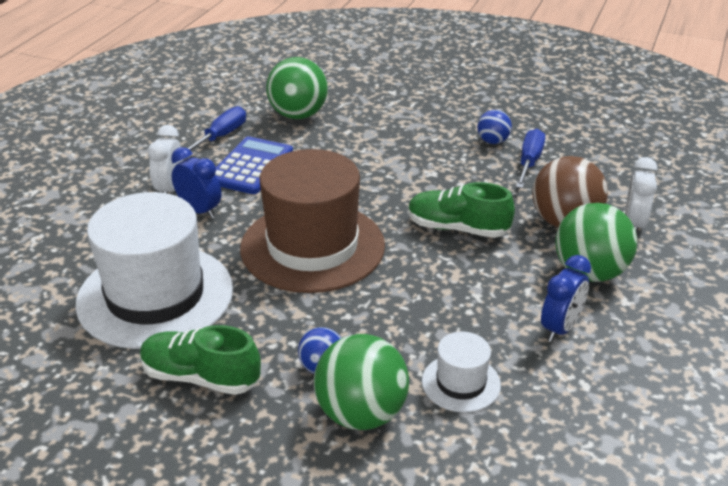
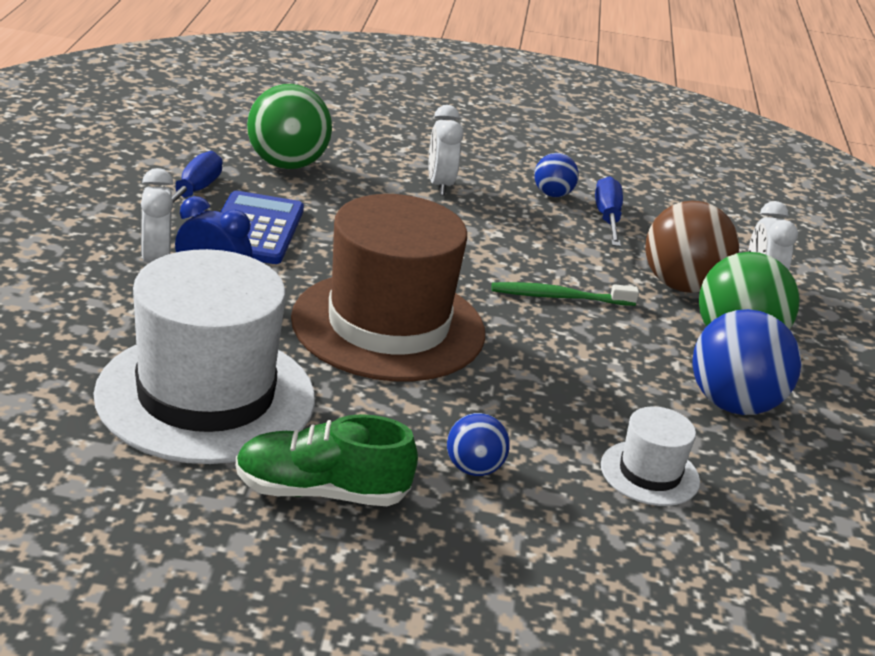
camera: 20 degrees left, 5 degrees down
green ball [314,334,409,430] -> none
green shoe [408,182,515,238] -> green toothbrush [492,282,639,306]
blue clock [541,255,591,342] -> blue ball [692,309,801,415]
none -> white clock [429,105,464,195]

